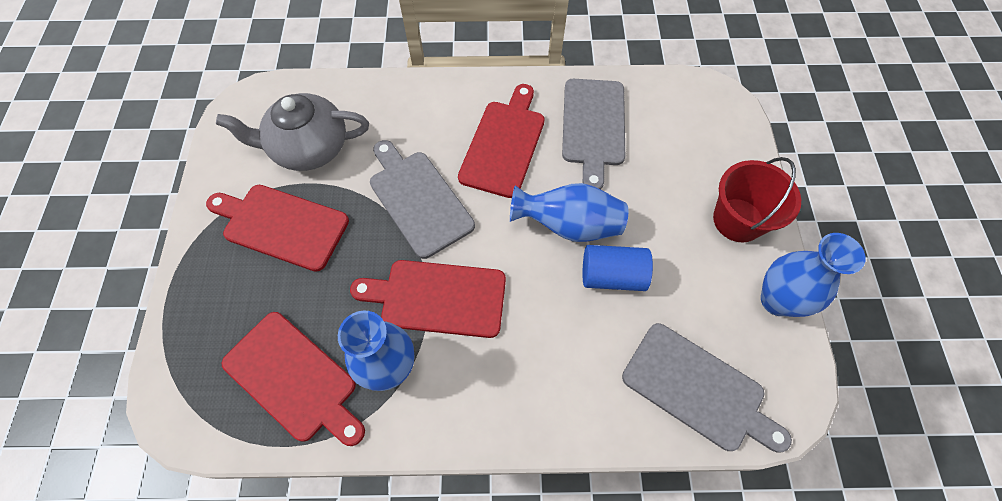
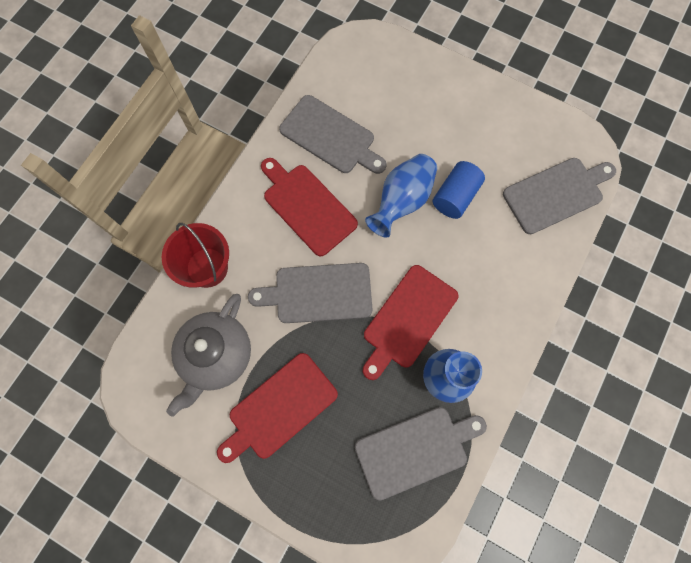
camera: 60 degrees left, 10 degrees up
red cutting board [222,312,365,446] -> grey cutting board [355,407,487,501]
red bucket [713,157,801,242] -> red bucket moved to [162,223,229,288]
blue vase [761,233,866,317] -> none

